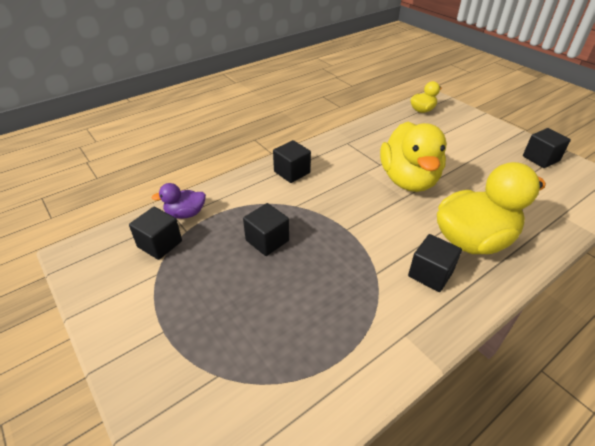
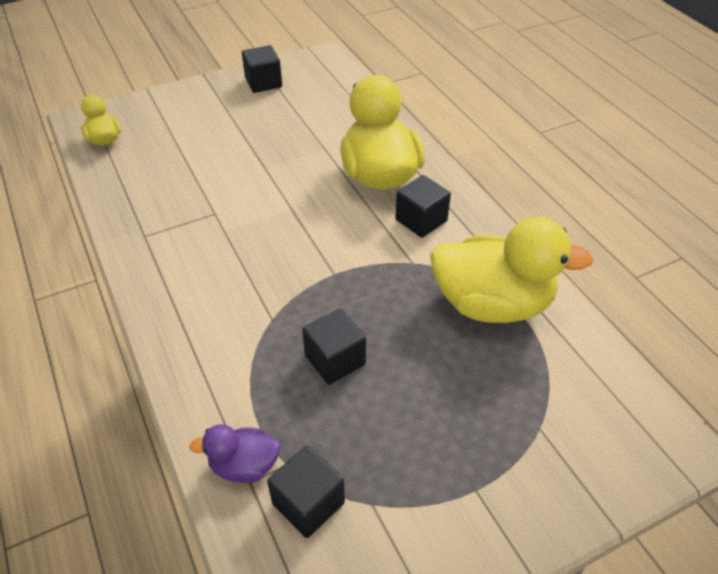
camera: 80 degrees left, 5 degrees up
purple duck [151,183,206,219] -> purple duck turned 90 degrees clockwise [189,424,280,483]
black cube [273,140,311,183] -> none
yellow duck [380,122,447,192] -> yellow duck moved to [430,217,594,323]

